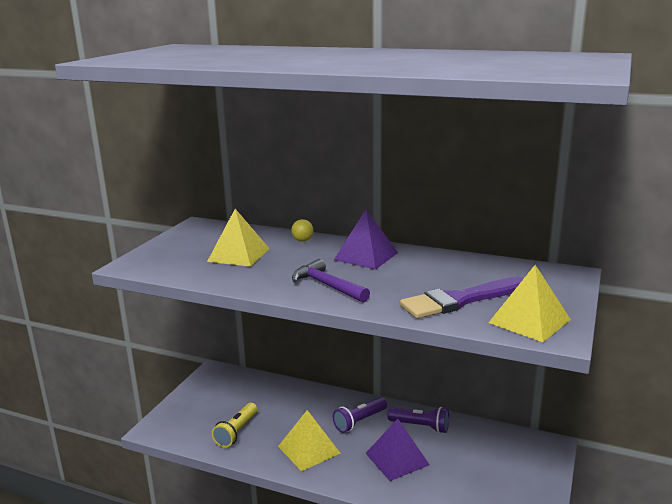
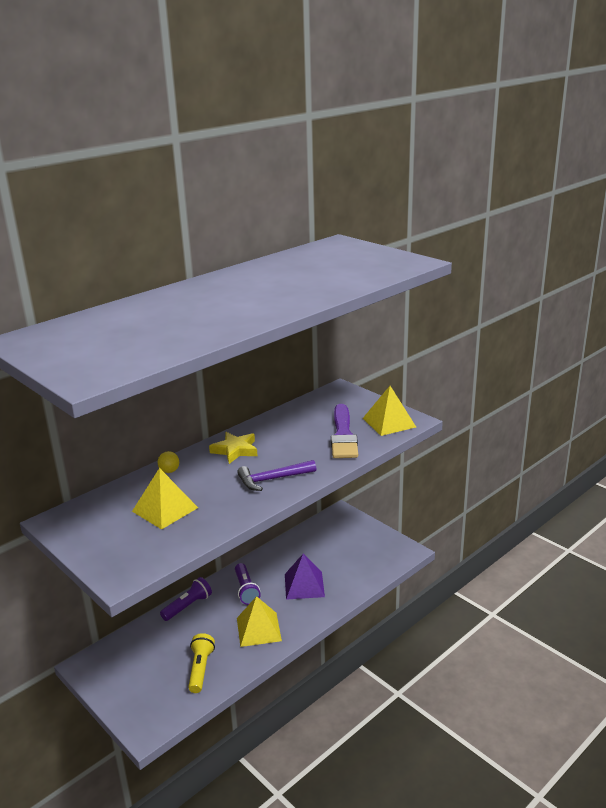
camera: 65 degrees left, 5 degrees up
yellow flashlight [212,403,257,448] -> yellow flashlight turned 135 degrees counterclockwise [188,633,215,693]
purple pyramid [334,210,398,270] -> yellow star [209,432,257,464]
purple flashlight [388,407,449,433] -> purple flashlight moved to [160,577,212,621]

